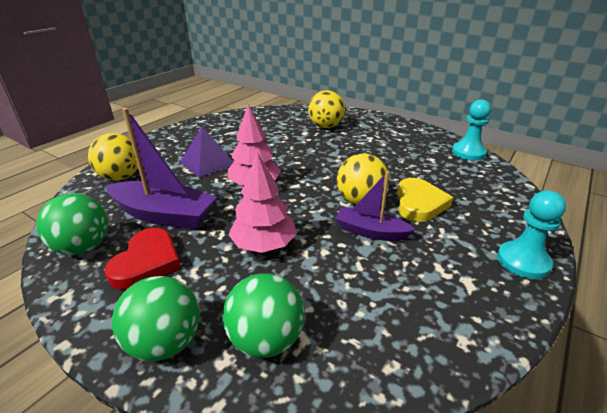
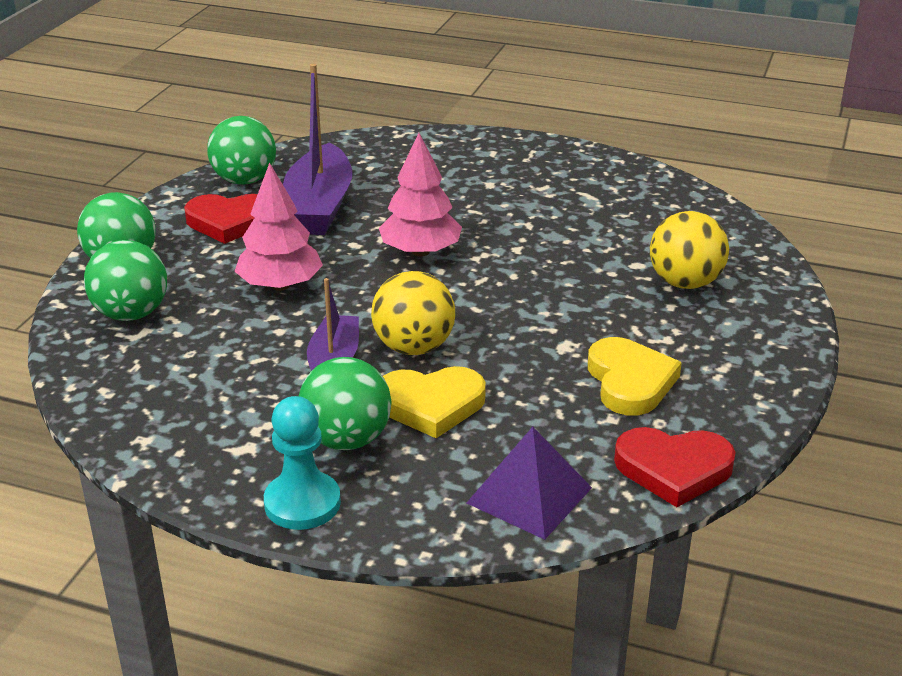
camera: 75 degrees right, 0 degrees up
yellow ball [88,133,138,181] -> none
purple pyramid [180,127,234,177] -> purple pyramid moved to [467,427,592,540]
turquoise pawn [452,99,491,160] -> red heart [614,427,736,507]
none -> green ball [299,357,392,450]
none -> yellow heart [588,337,682,416]

